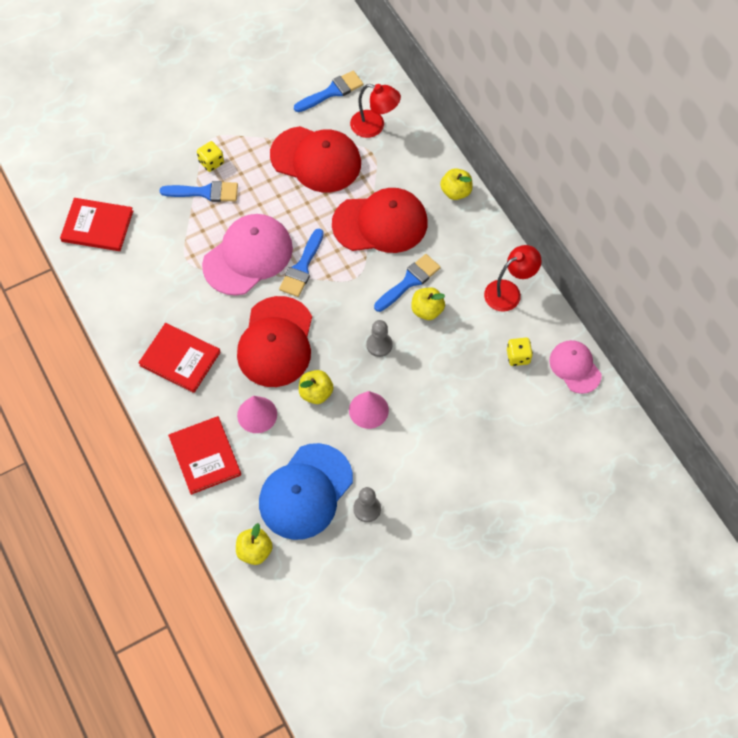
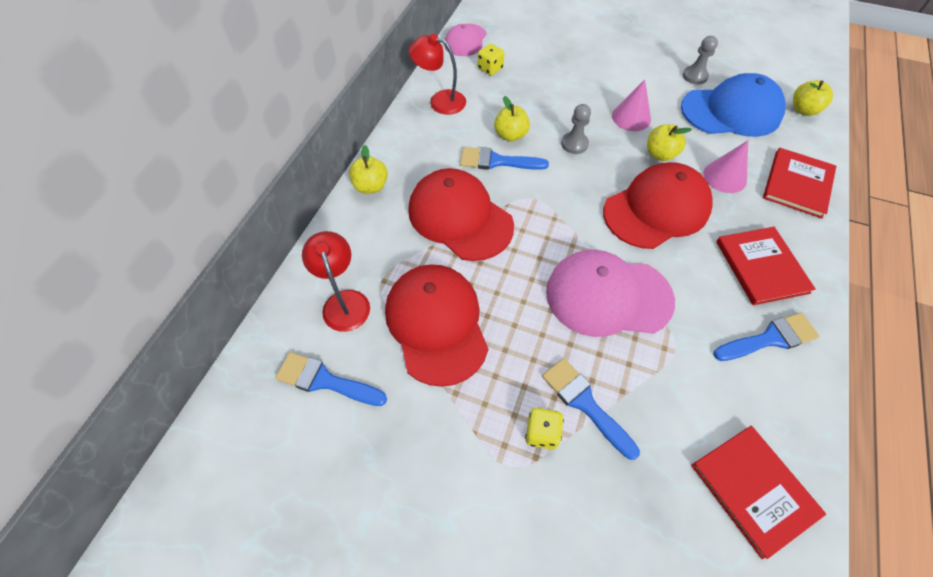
camera: 130 degrees left, 5 degrees down
blue brush [279,229,324,297] -> blue brush moved to [713,313,819,361]

